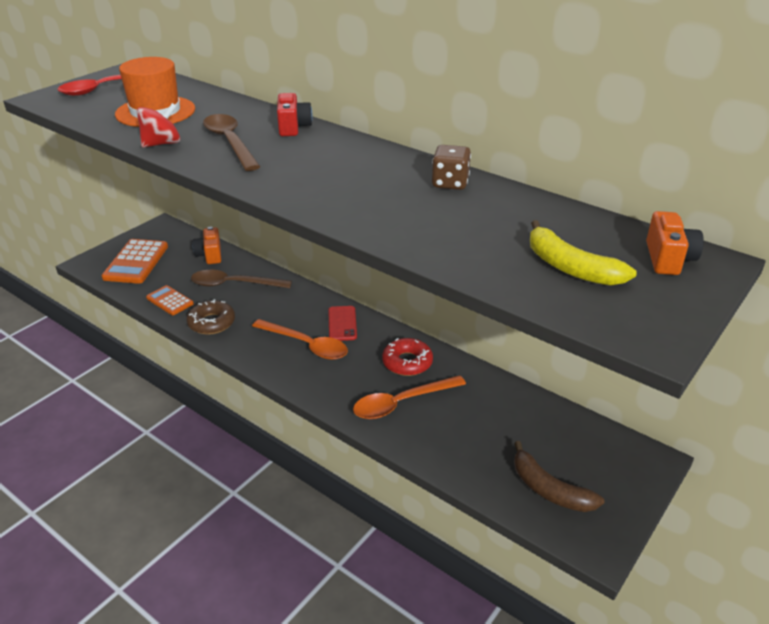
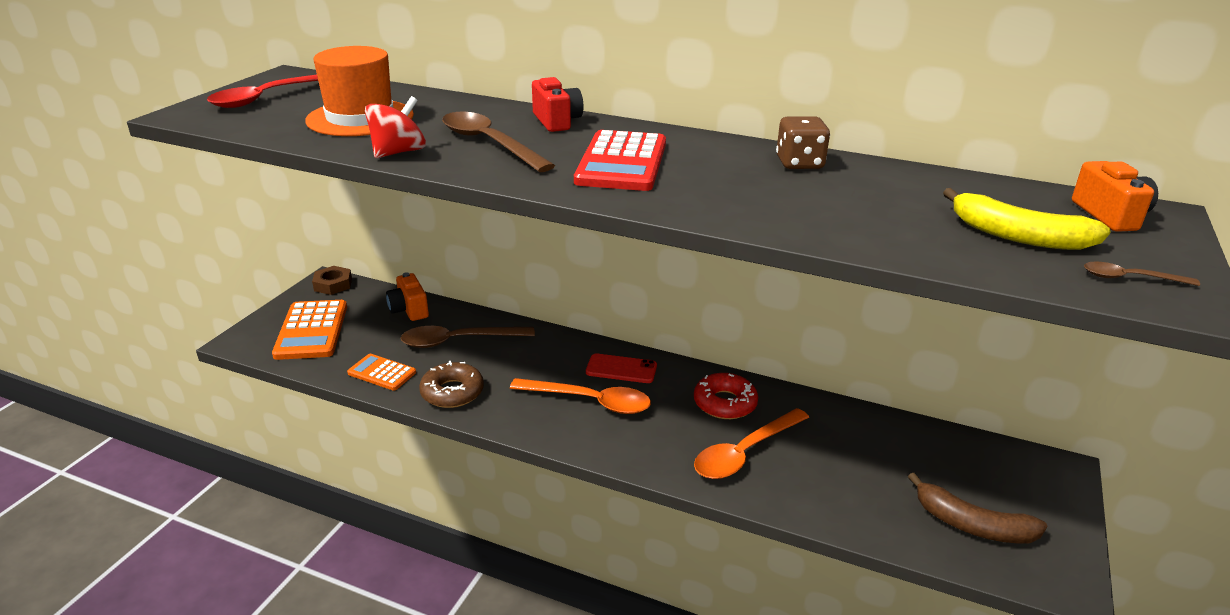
camera: 15 degrees left, 5 degrees down
red phone [328,306,357,341] -> red phone turned 60 degrees counterclockwise [586,353,657,383]
none -> brown nut [312,266,352,295]
none -> red calculator [574,130,666,191]
none -> brown spoon [1084,261,1200,286]

